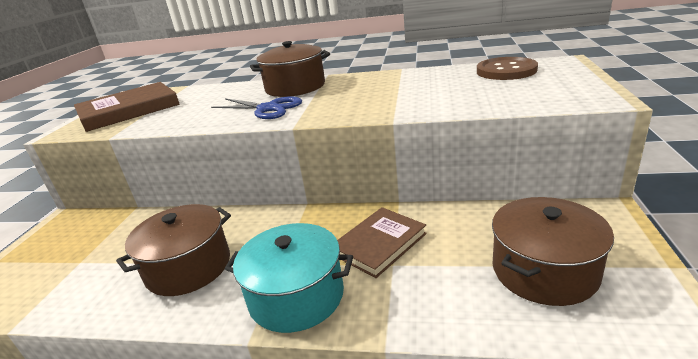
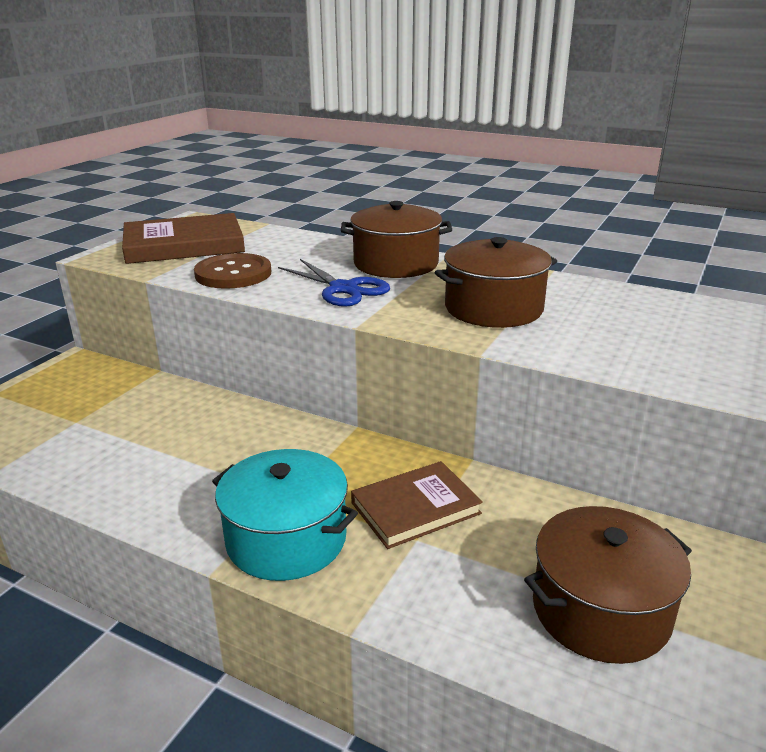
camera: 15 degrees right, 0 degrees up
brown pot [116,204,231,296] -> brown pot moved to [434,237,557,328]
brown button [477,57,538,80] -> brown button moved to [194,253,271,289]

